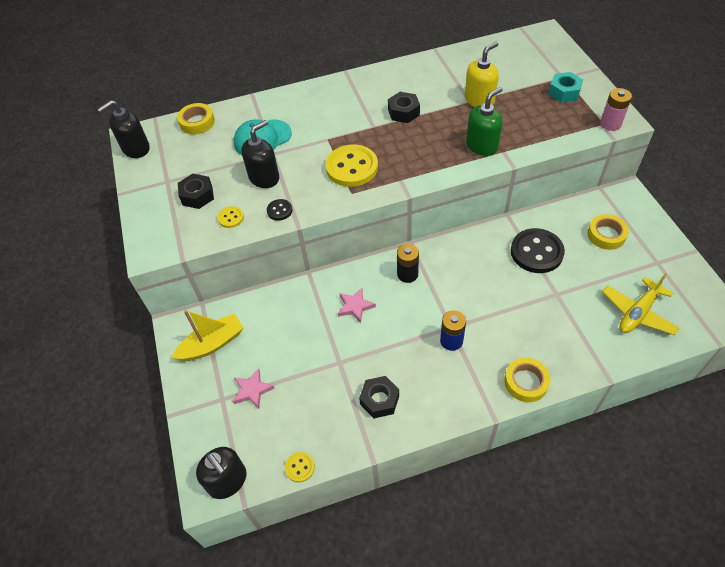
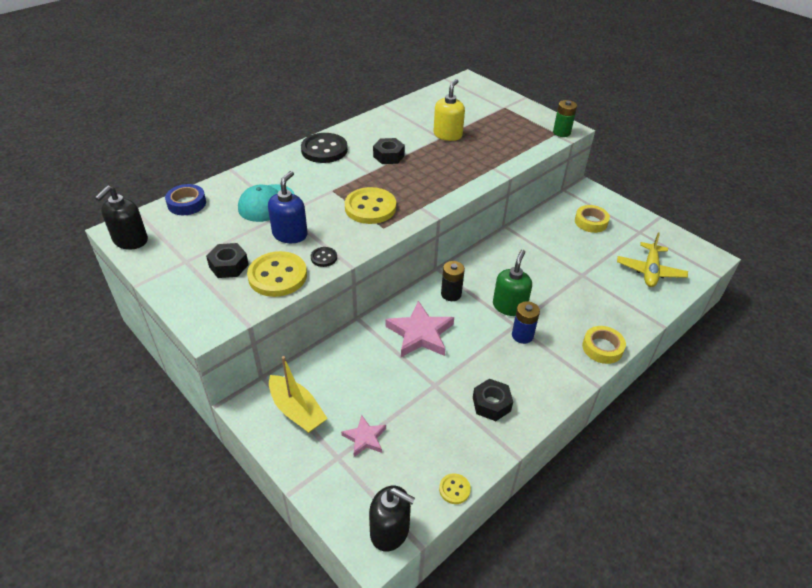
camera: 30 degrees left, 10 degrees down
yellow boat [171,310,244,361] -> yellow boat turned 105 degrees clockwise [269,356,328,433]
yellow tape [177,103,215,135] -> blue tape [165,184,206,215]
yellow button [218,206,244,228] -> yellow button [247,251,307,297], size x2.14
black soap dispenser [241,120,279,188] -> blue soap dispenser [268,171,308,243]
pink star [338,288,376,323] -> pink star [386,301,454,357], size x1.76
green soap dispenser [466,87,503,156] -> green soap dispenser moved to [493,250,532,316]
black button [511,228,565,273] -> black button moved to [301,133,348,163]
turquoise nut [548,72,583,103] -> none
pink battery [600,88,632,131] -> green battery [553,100,577,137]

